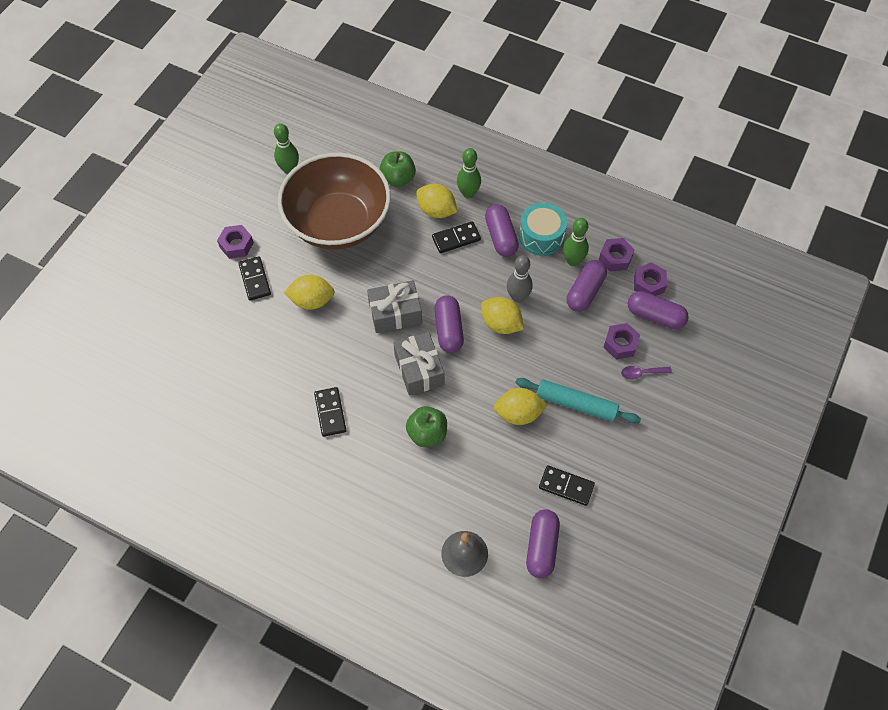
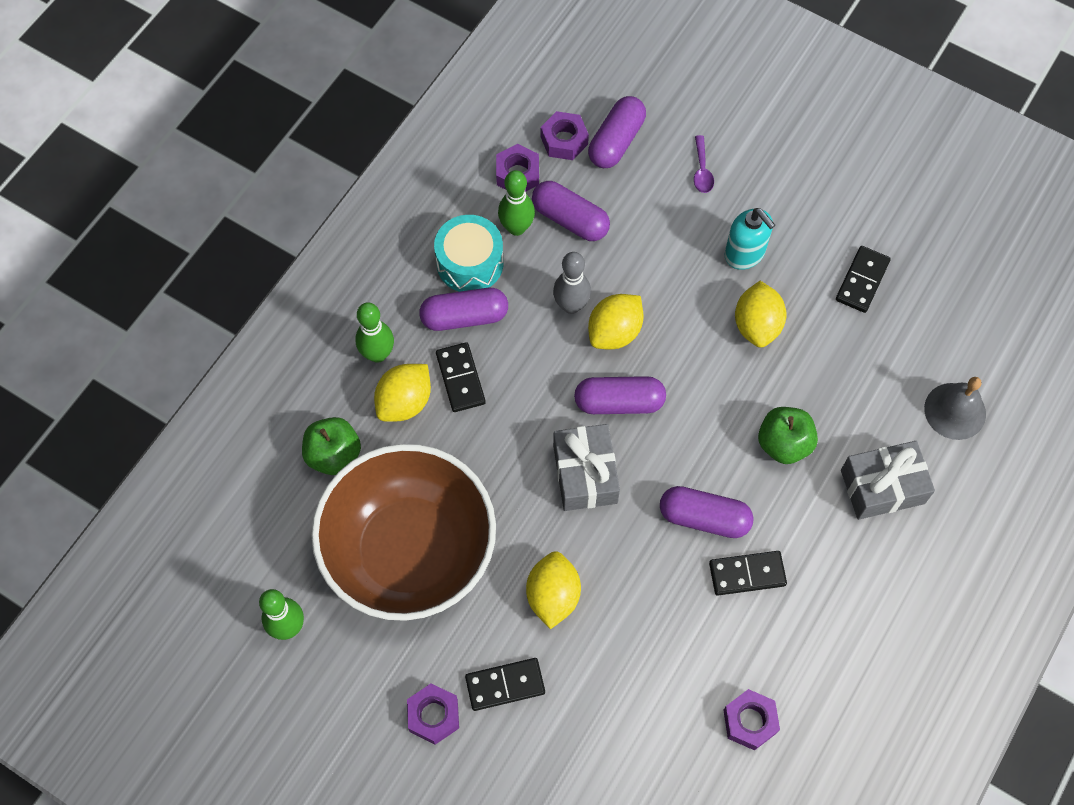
camera: 85 degrees left, 5 degrees up
grey gift [394,332,444,396] -> grey gift moved to [841,441,935,520]
turquoise rolling pin [515,378,641,424] -> turquoise soap dispenser [725,208,775,270]
purple capsule [526,509,560,578] -> purple capsule moved to [660,486,754,538]
purple nut [603,323,640,359] -> purple nut moved to [723,689,780,750]

